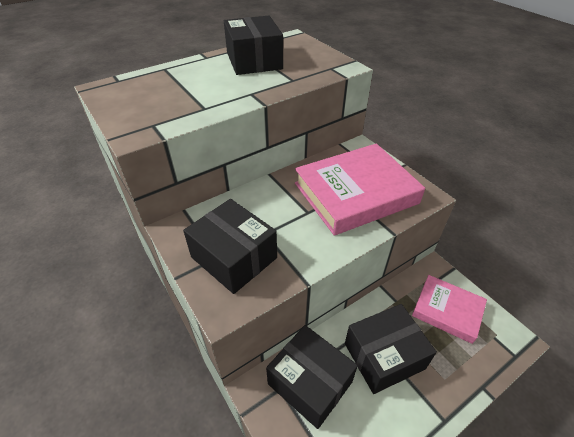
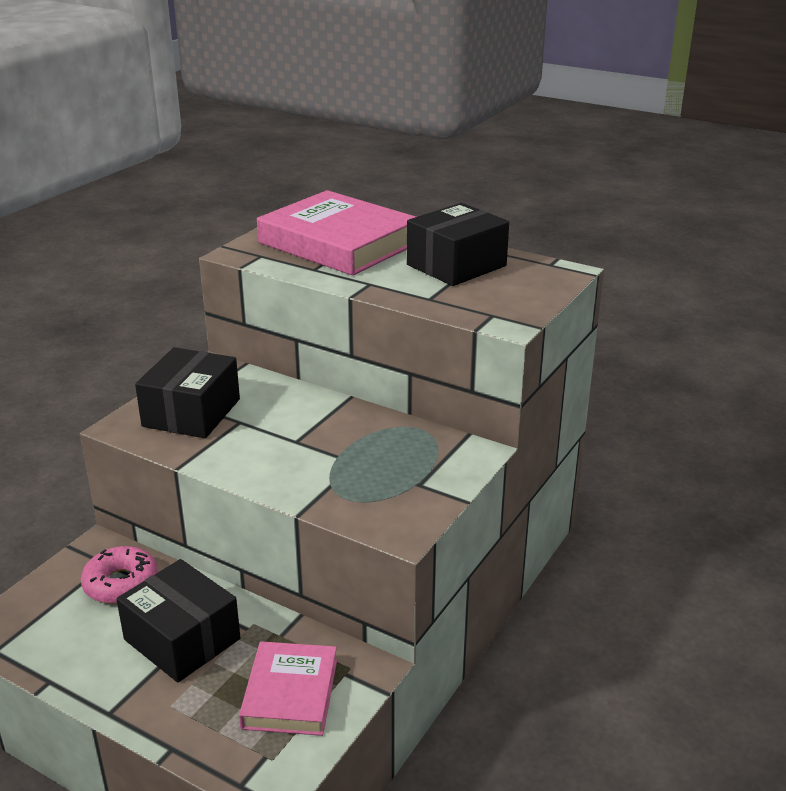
camera: 65 degrees right, 15 degrees down
black box [266,325,358,429] -> pink donut [81,546,158,604]
pink book [295,143,425,235] -> pink book moved to [257,190,416,276]

